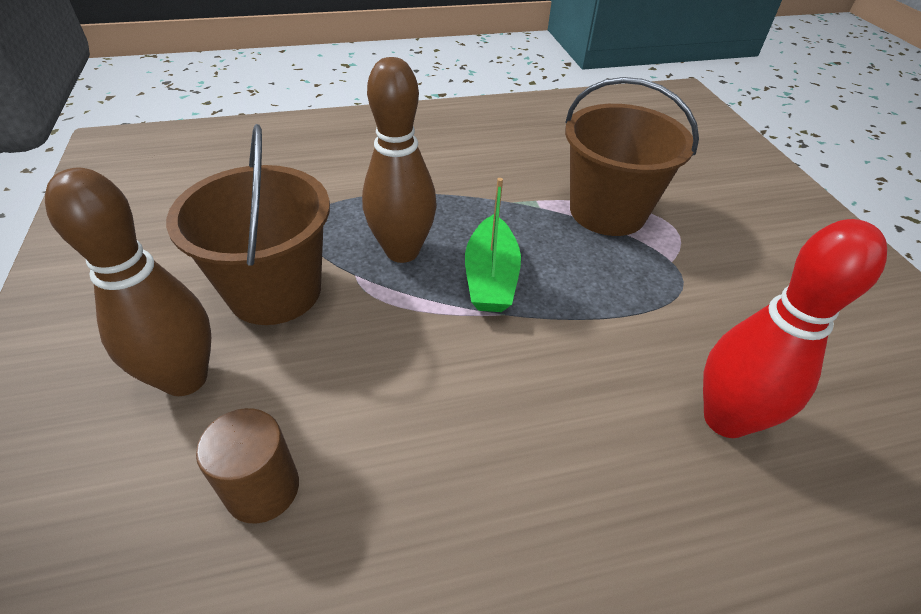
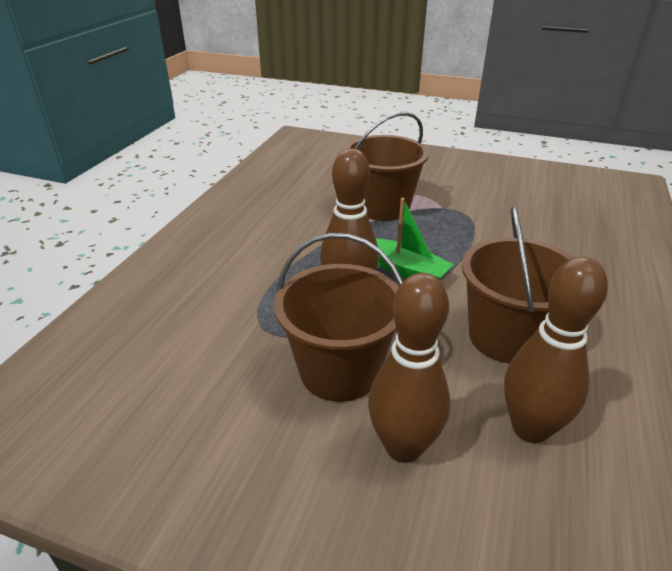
camera: 55 degrees left, 10 degrees down
brown cylinder [196,408,299,524] -> brown bowling pin [504,257,608,443]
red bowling pin [703,219,887,438] -> none
none -> brown bucket [462,206,574,364]

